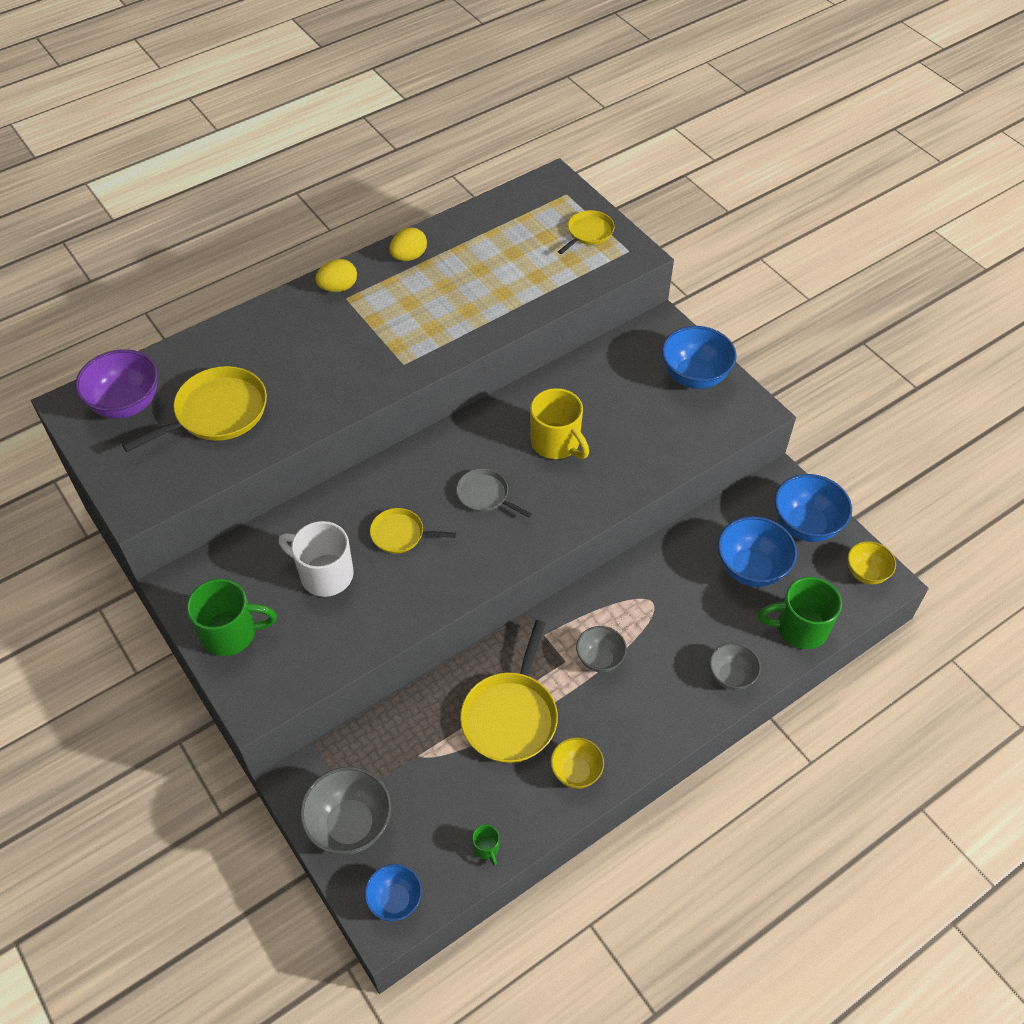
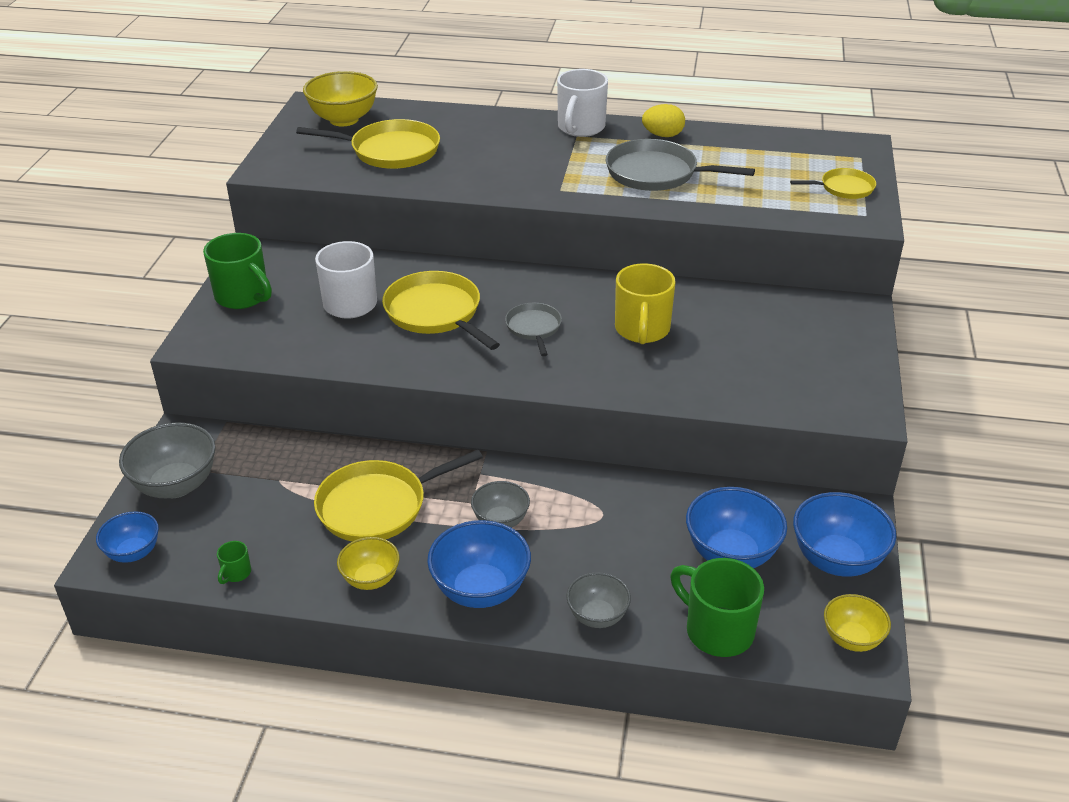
camera: 45 degrees right, 15 degrees down
purple bowl [75,349,158,419] -> yellow bowl [303,71,378,126]
yellow egg [315,259,357,292] -> white mug [557,69,608,137]
yellow pan [370,508,456,554] -> yellow pan [382,271,500,350], size x1.75
blue bowl [662,326,737,389] -> blue bowl moved to [427,520,531,608]
none -> grey pan [606,139,755,191]

